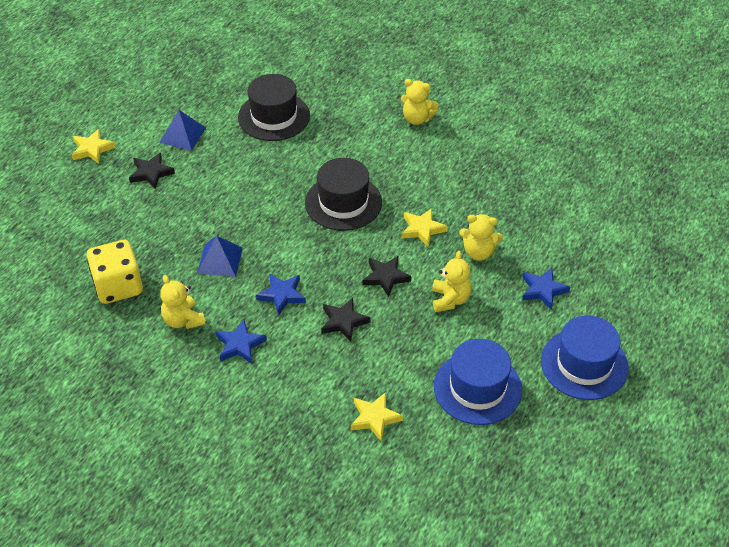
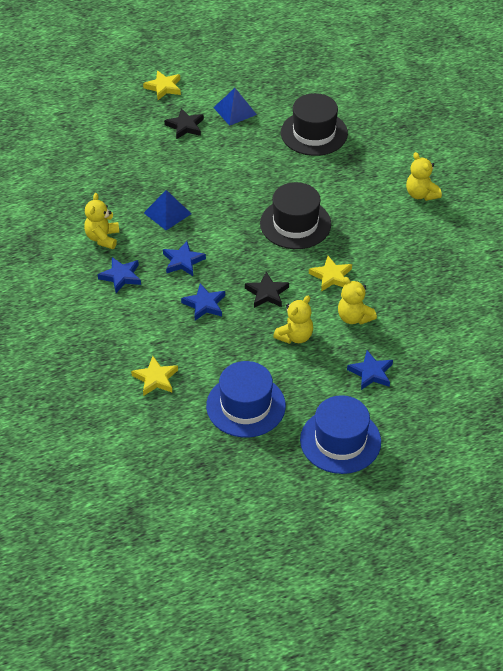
camera: 40 degrees right, 0 degrees up
yellow dice [87,240,143,304] -> none
black star [321,298,370,342] -> blue star [181,283,225,321]

